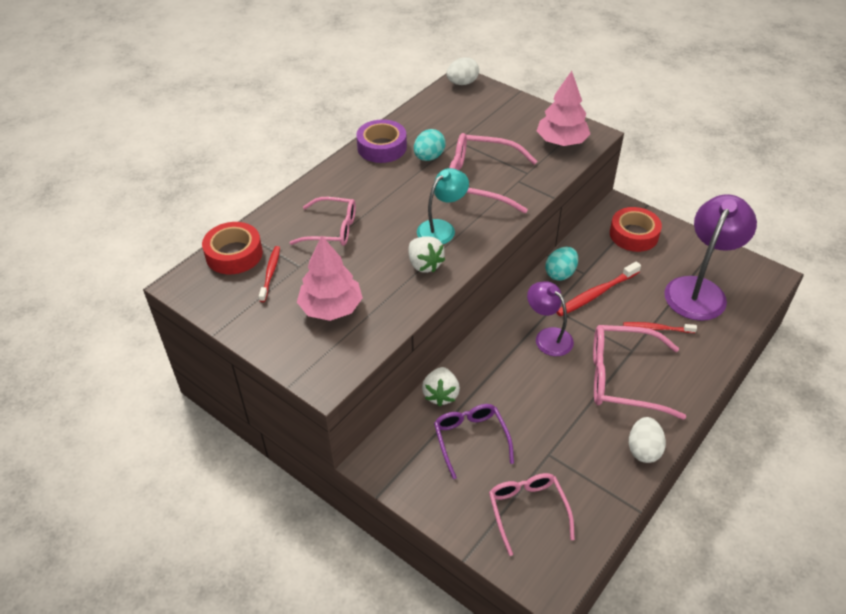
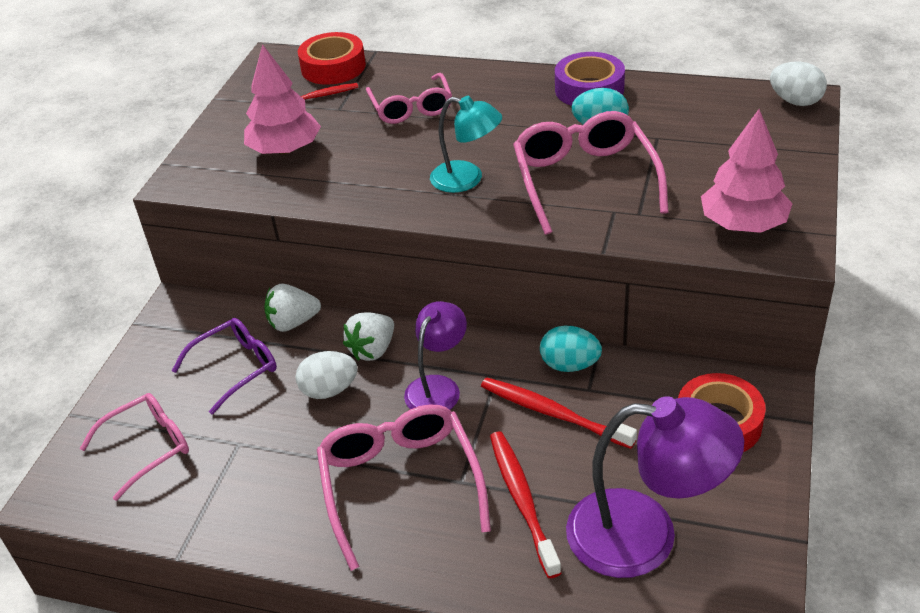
camera: 70 degrees right, 5 degrees down
white strawberry [409,236,445,273] -> white strawberry moved to [343,313,394,361]
red toothbrush [623,322,697,333] -> red toothbrush [490,431,562,578], size x1.56
white egg [629,417,666,463] -> white egg moved to [296,351,357,399]

